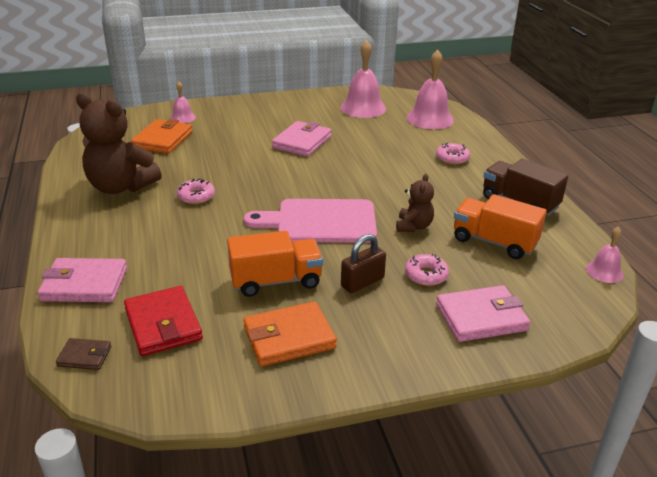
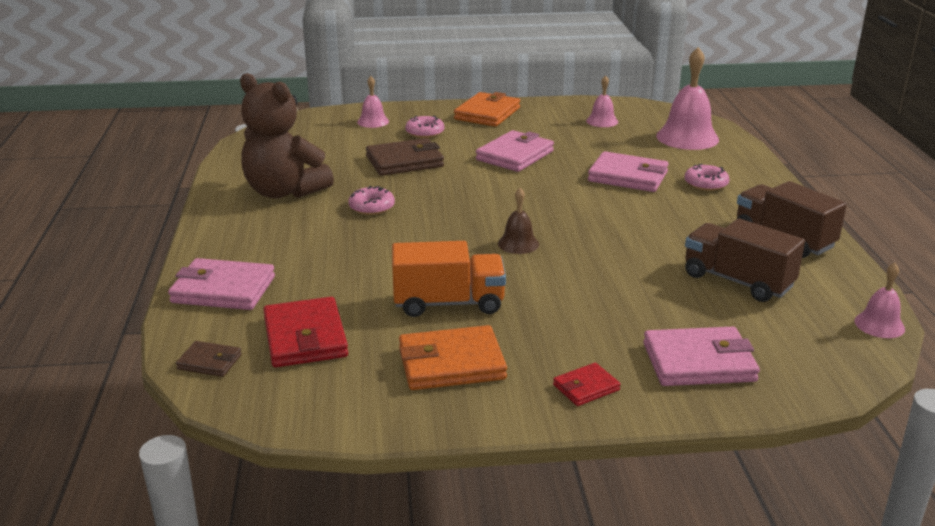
camera: 10 degrees right, 5 degrees down
orange wallet [131,119,192,154] -> orange wallet moved to [454,92,520,127]
pink cutting board [244,199,377,243] -> brown bell [498,188,539,254]
pink bell [340,40,386,118] -> pink bell [586,75,618,127], size x0.54
brown padlock [341,234,386,293] -> none
brown teddy bear [396,174,434,232] -> none
pink donut [405,254,449,286] -> pink donut moved to [405,116,444,138]
orange truck [454,194,547,259] -> brown truck [685,218,805,302]
none -> brown wallet [366,138,444,176]
none -> red wallet [553,363,621,406]
none -> pink wallet [588,151,669,192]

